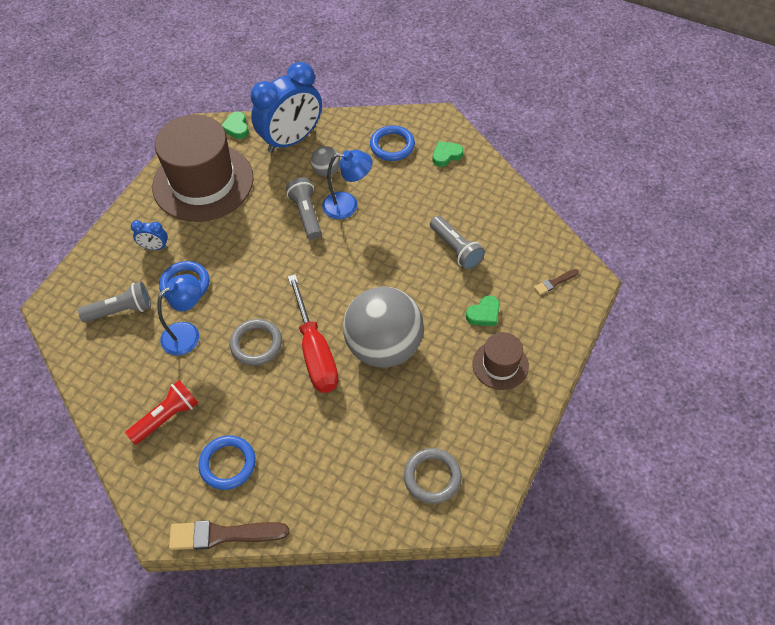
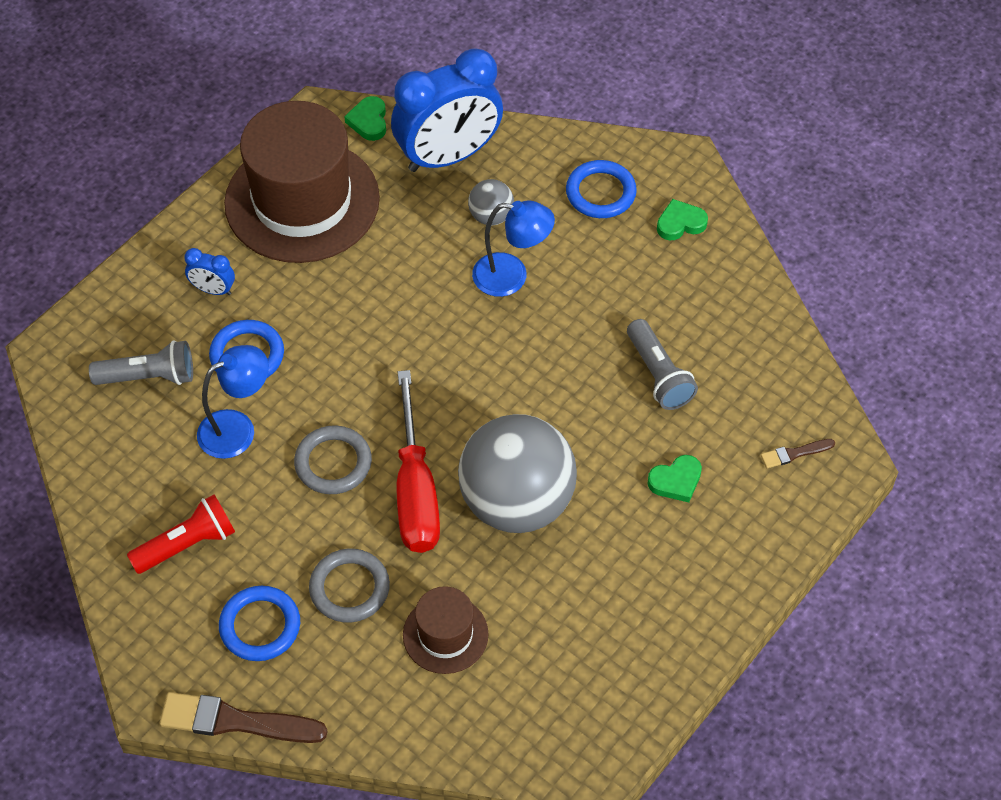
camera: 10 degrees right, 0 degrees up
grey flashlight [286,177,322,240] -> none
grey ring [404,448,462,504] -> grey ring moved to [309,549,390,623]
brown hat [472,332,529,390] -> brown hat moved to [403,586,489,674]

